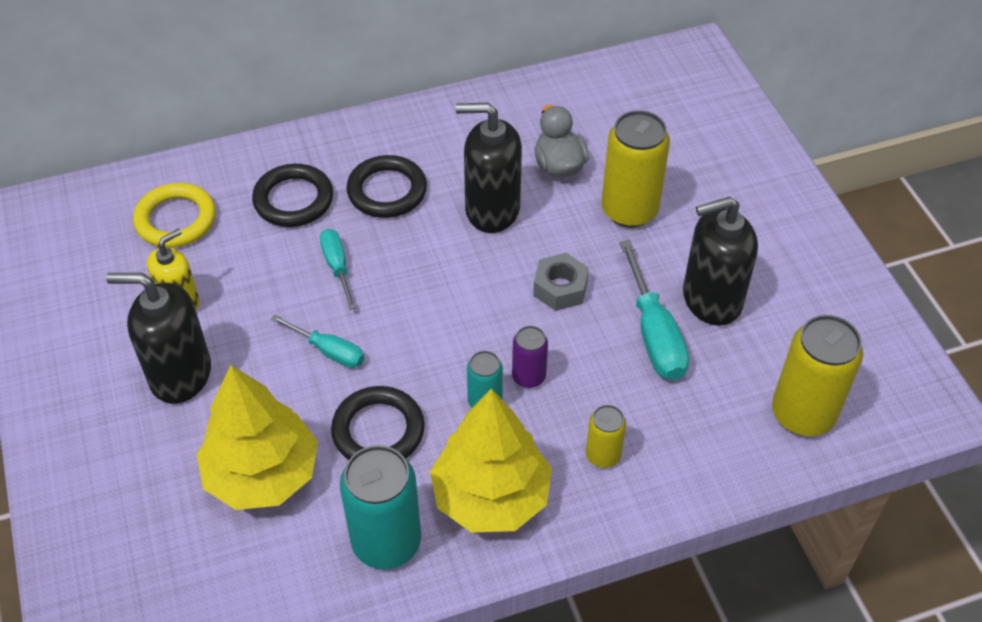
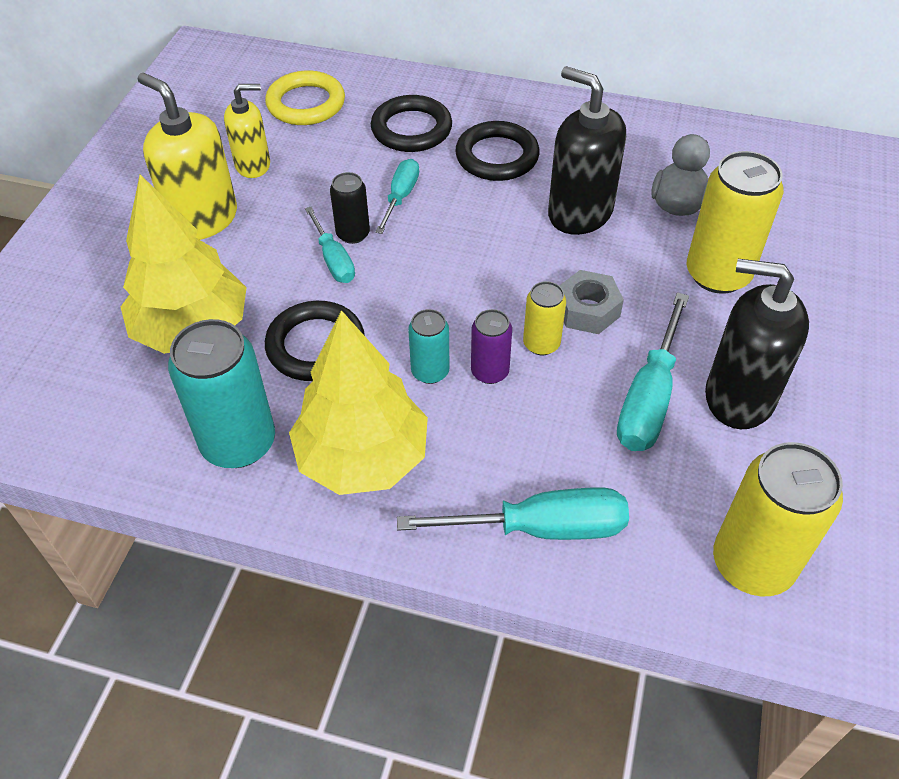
camera: 35 degrees right, 0 degrees up
black soap dispenser [106,273,211,404] -> yellow soap dispenser [138,73,237,240]
yellow can [586,405,626,468] -> yellow can moved to [523,281,566,355]
none -> black can [330,172,370,244]
none -> turquoise screwdriver [397,488,629,540]

